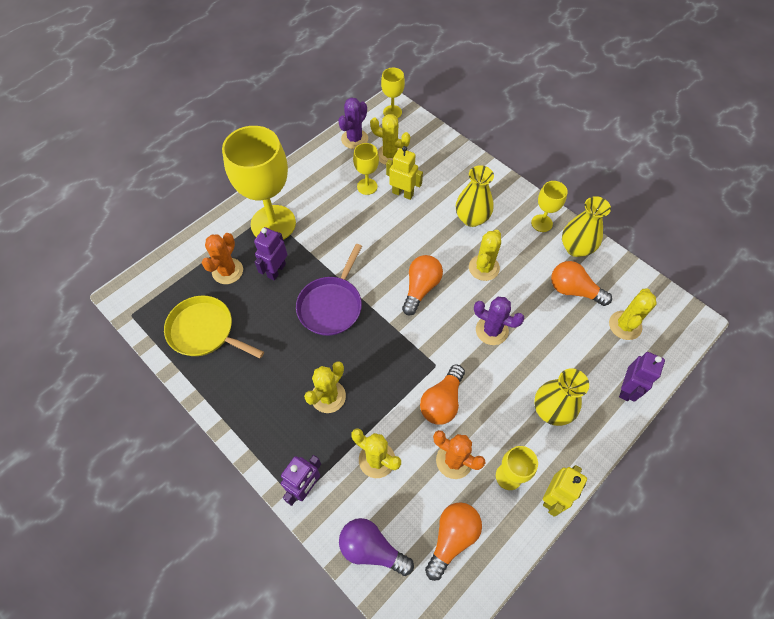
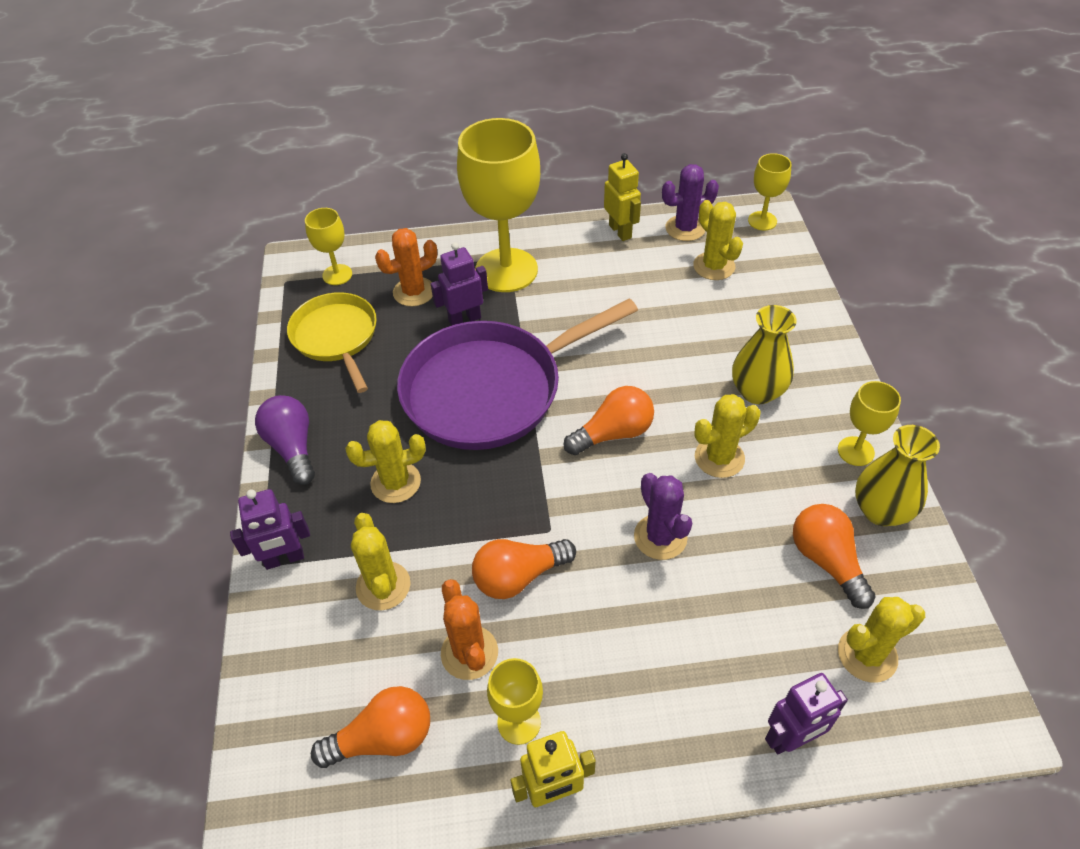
camera: 40 degrees right, 10 degrees down
purple pan [296,244,362,336] -> purple pan [397,299,638,450], size x1.68
purple light bulb [339,518,414,576] -> purple light bulb moved to [255,395,315,485]
yellow goblet [353,143,379,195] -> yellow goblet moved to [305,208,352,285]
yellow robot [386,146,423,200] -> yellow robot moved to [604,153,641,241]
yellow vase [534,368,589,426] -> none

